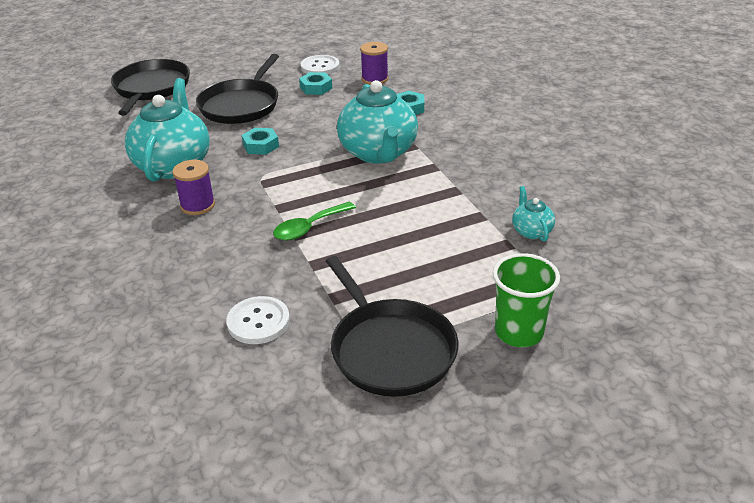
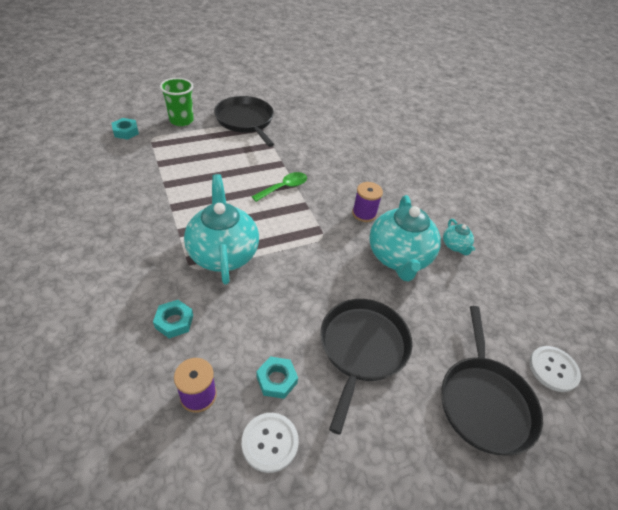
camera: 175 degrees right, 10 degrees up
white button [226,296,290,344] -> white button moved to [529,346,581,392]
turquoise nut [242,128,279,155] -> turquoise nut moved to [112,118,139,140]
turquoise teapot [512,186,555,242] -> turquoise teapot moved to [443,219,475,255]

